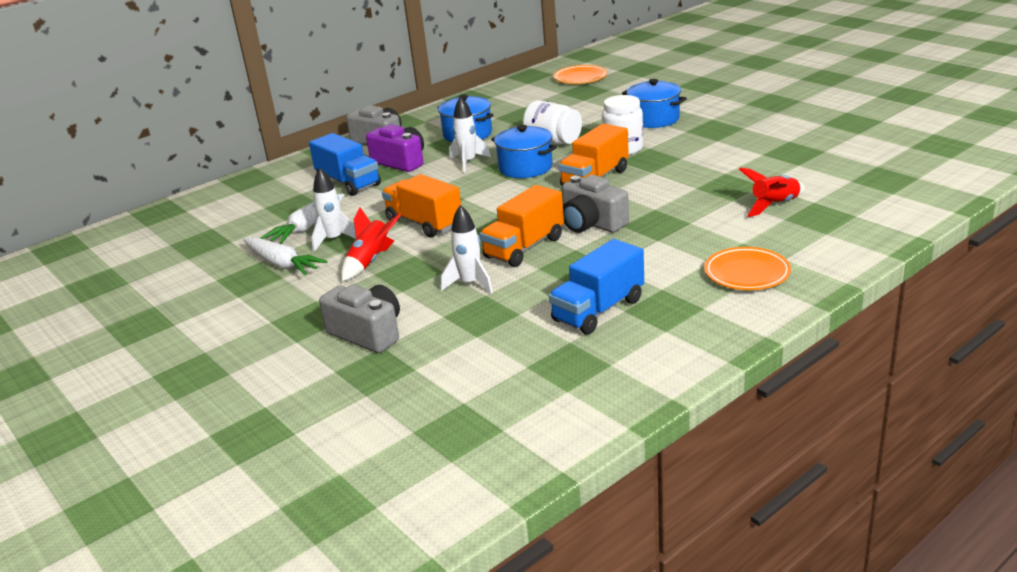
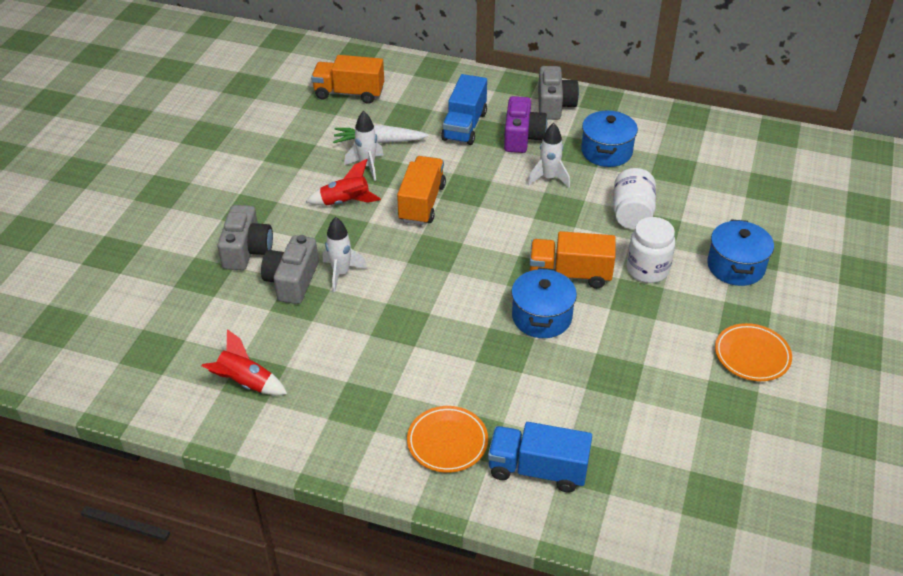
camera: 55 degrees right, 15 degrees up
white carrot [243,237,328,275] -> none
orange truck [480,185,564,267] -> orange truck moved to [311,55,384,104]
blue pot [491,125,557,178] -> blue pot moved to [512,267,577,338]
blue truck [549,239,644,335] -> blue truck moved to [488,422,592,493]
orange plate [553,65,607,84] -> orange plate moved to [715,323,792,381]
grey camera [562,175,629,233] -> grey camera moved to [261,235,318,304]
red rocket [739,168,805,217] -> red rocket moved to [201,329,287,395]

